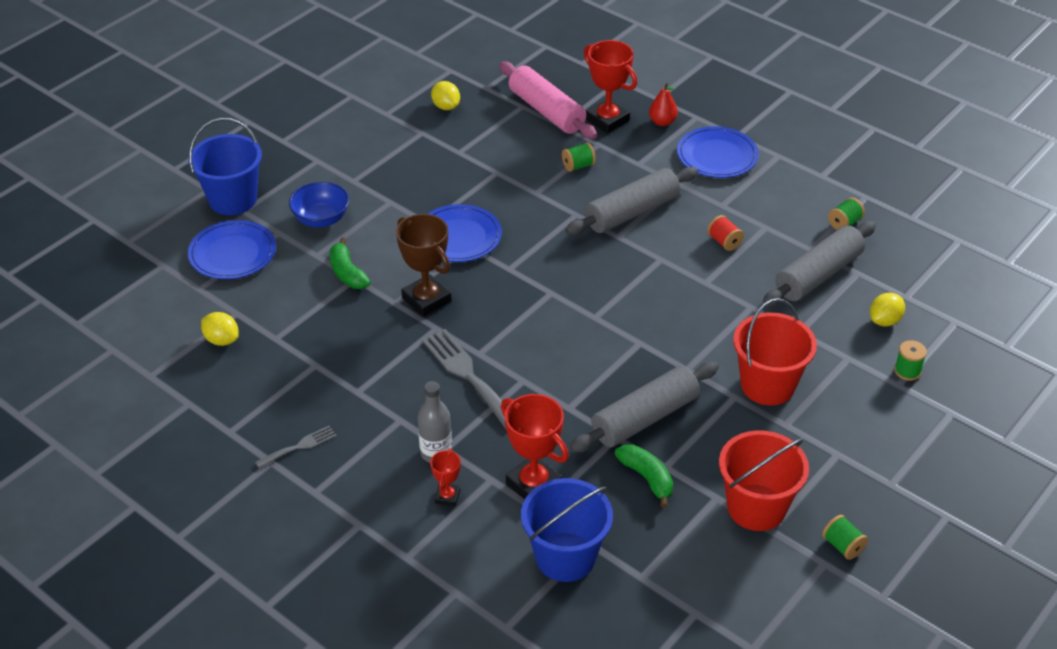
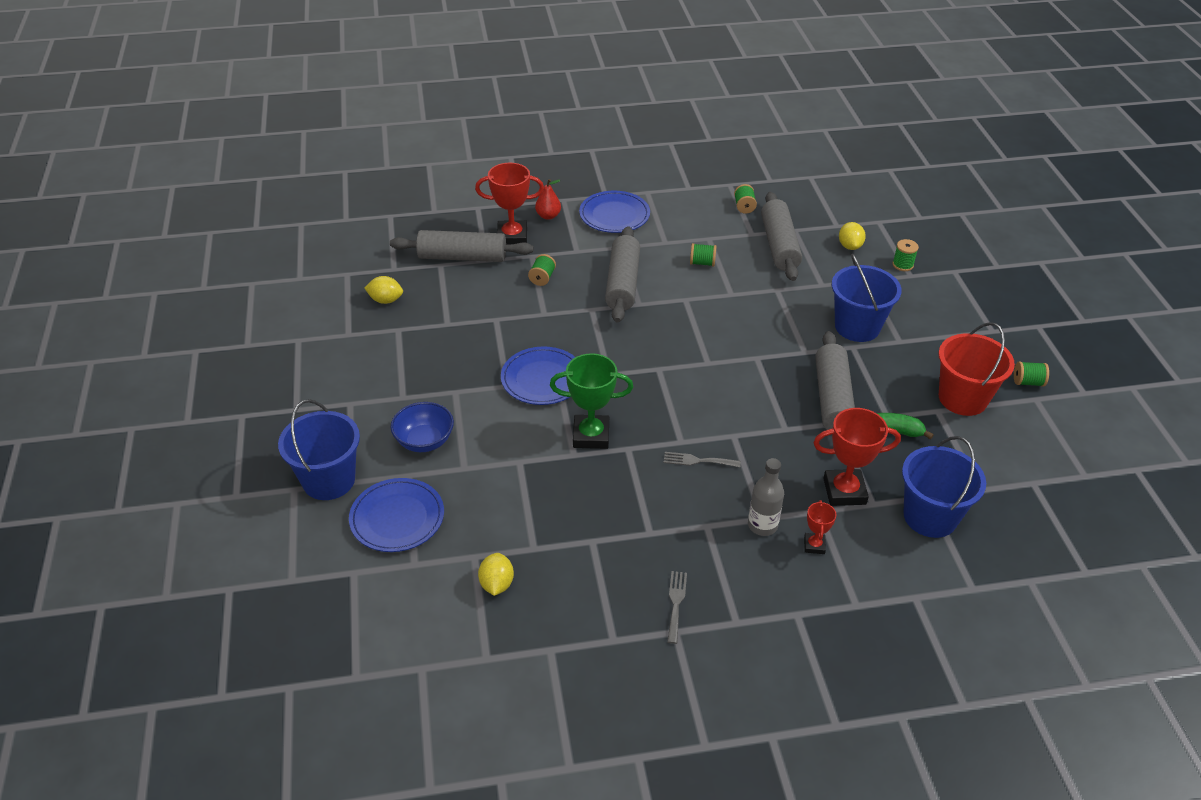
camera: 50 degrees left, 0 degrees up
yellow lemon [201,312,239,346] -> yellow lemon turned 75 degrees counterclockwise [478,553,514,596]
green banana [330,238,370,289] -> none
brown trophy [396,214,452,317] -> green trophy [550,353,633,449]
grey fork [422,329,508,429] -> grey fork [664,452,741,467], size x0.54
red trophy [430,449,461,506] -> red trophy turned 45 degrees clockwise [804,500,837,554]
pink rolling pin [499,62,597,139] -> grey rolling pin [390,230,533,262]
red spool [707,215,744,251] -> green spool [690,243,717,267]
red bucket [733,298,817,405] -> blue bucket [832,254,902,342]

